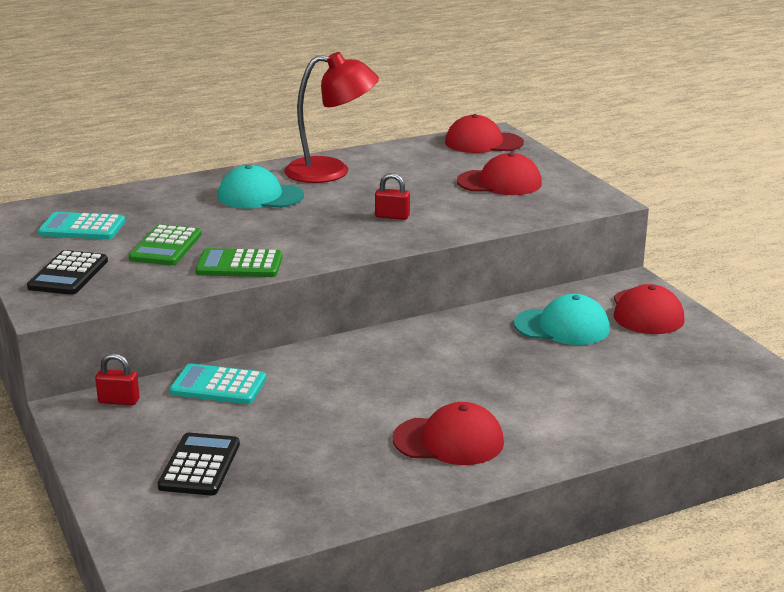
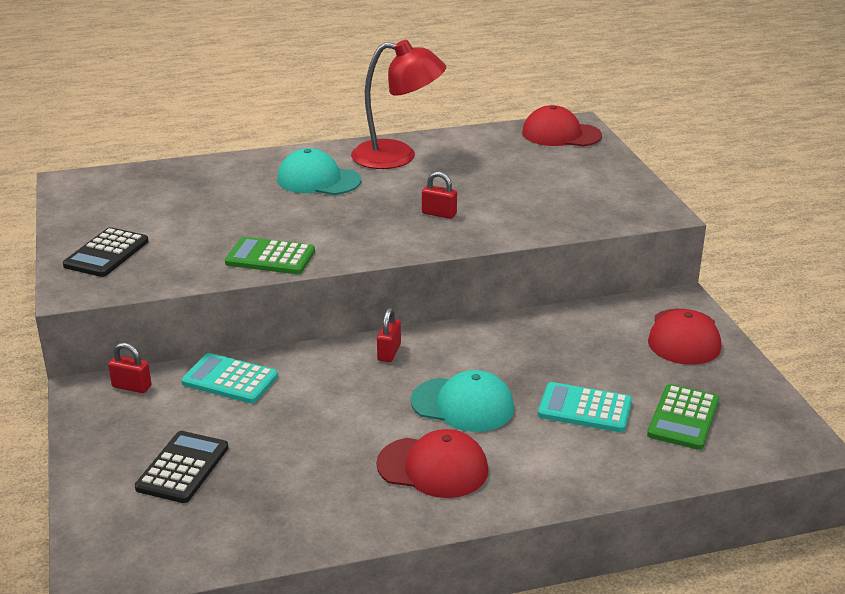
camera: 10 degrees right, 5 degrees up
turquoise calculator [38,212,125,239] -> turquoise calculator moved to [538,382,632,432]
green calculator [128,224,202,265] -> green calculator moved to [647,384,719,450]
red cap [457,153,542,195] -> none
turquoise cap [514,294,610,345] -> turquoise cap moved to [411,370,514,432]
none -> red padlock [377,308,401,362]

